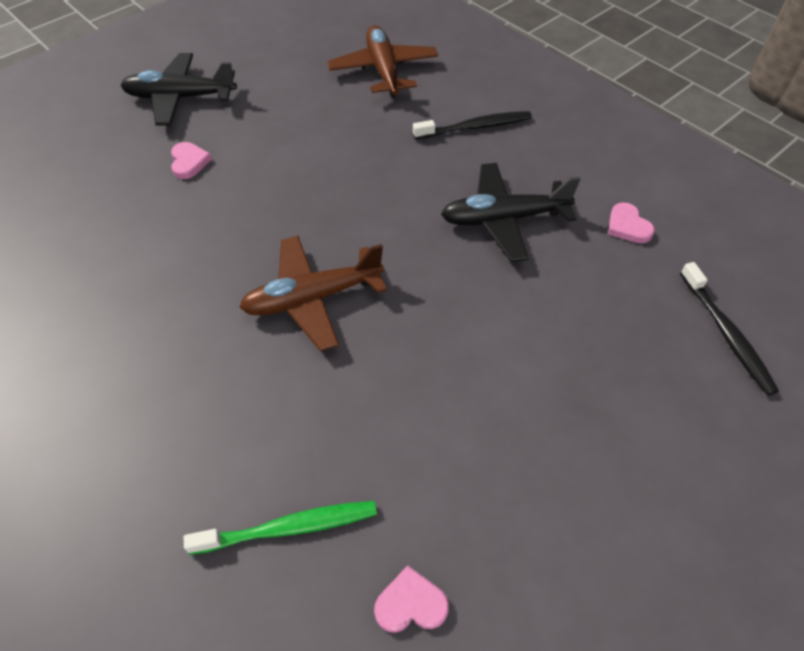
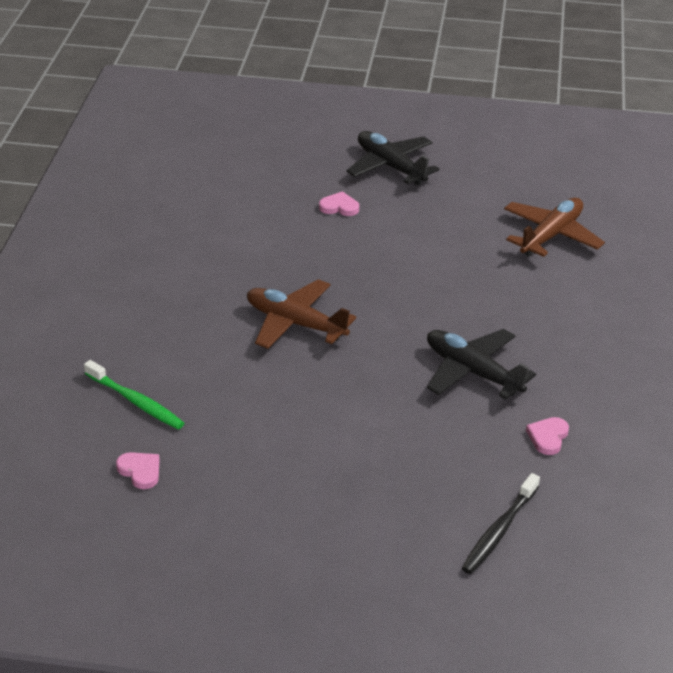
camera: 50 degrees right, 15 degrees down
pink heart [171,142,212,179] -> pink heart turned 120 degrees counterclockwise [319,191,359,216]
black toothbrush [413,111,532,139] -> none

